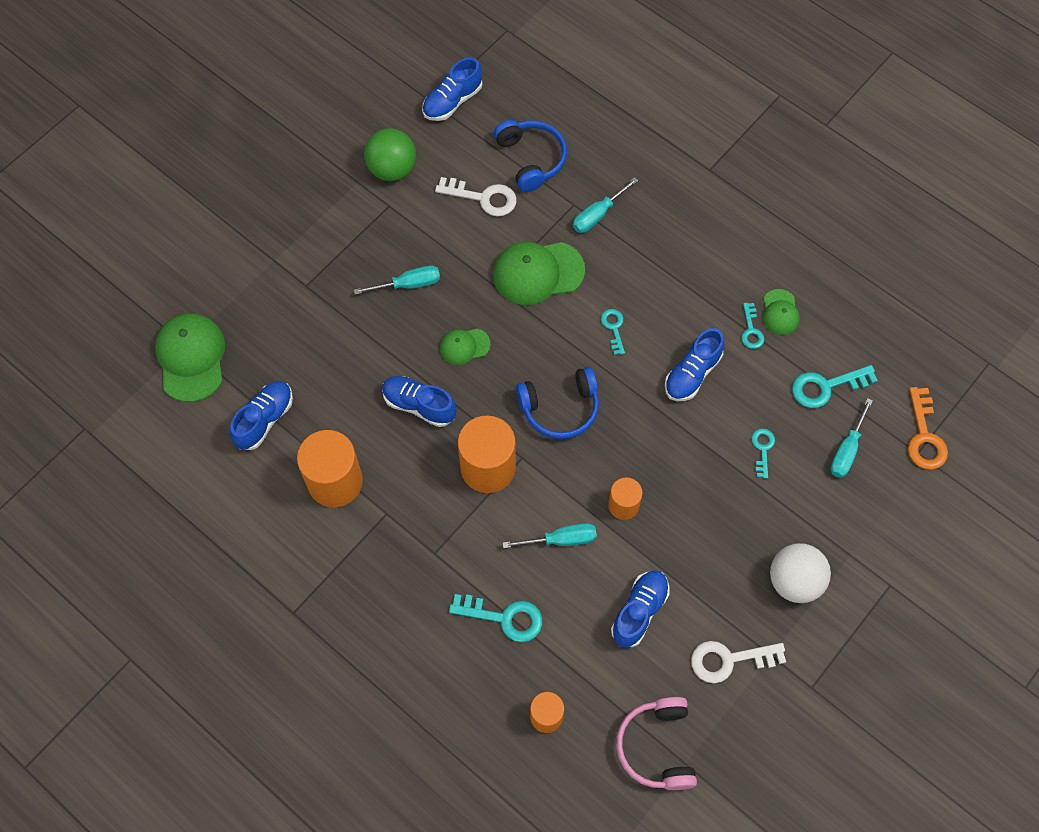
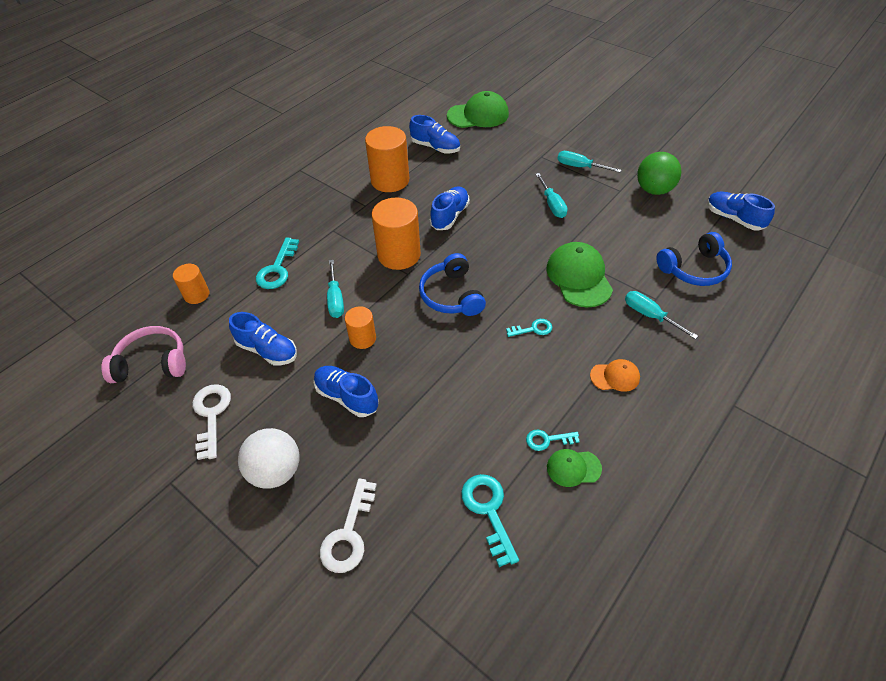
camera: 90 degrees right, 15 degrees down
white key [435,177,517,216] -> white key moved to [320,478,377,573]
green cap [440,328,491,365] -> none
blue shoe [665,328,724,401] -> blue shoe moved to [314,366,379,417]
turquoise key [751,428,775,479] -> none
turquoise screwdriver [830,398,873,478] -> turquoise screwdriver moved to [557,151,621,173]
orange key [908,387,948,470] -> none
none -> orange cap [590,359,640,392]

